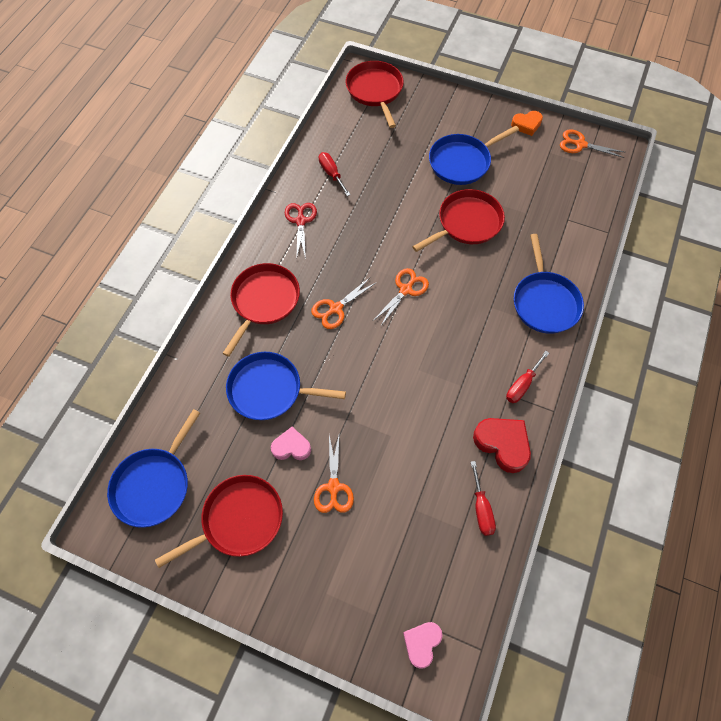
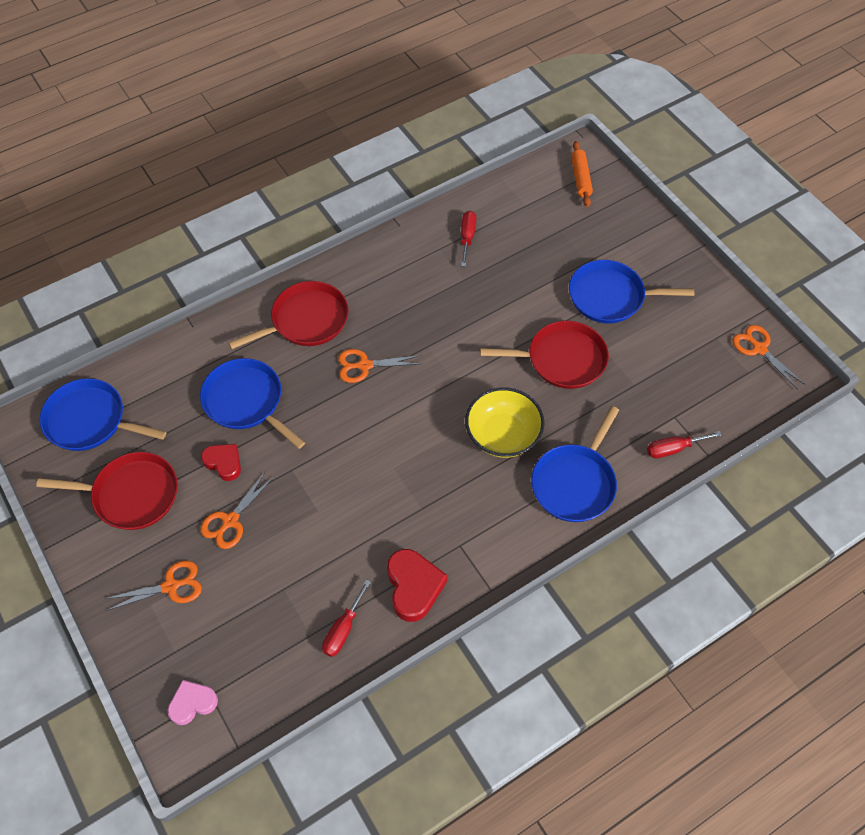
camera: 35 degrees right, 5 degrees down
blue pan [107,409,200,528] -> blue pan turned 45 degrees clockwise [40,378,166,451]
pink heart [271,427,311,460] -> red heart [201,444,241,481]
red scissors [285,203,317,260] -> none
red pan [346,61,404,128] -> orange rolling pin [571,141,593,207]
orange scissors [373,268,429,327] -> orange scissors moved to [104,560,202,611]
red screwdriver [506,351,549,403] -> red screwdriver moved to [647,431,722,458]
orange heart [511,111,543,136] -> none
none -> yellow bowl [465,387,545,458]

